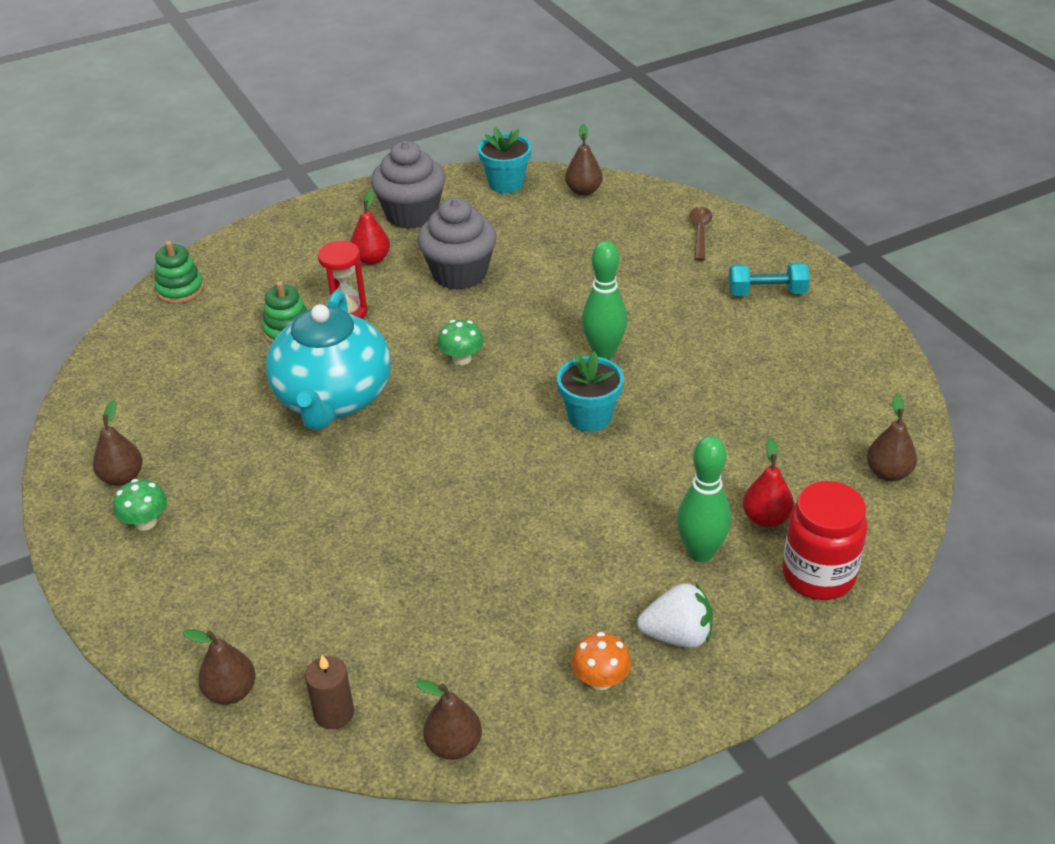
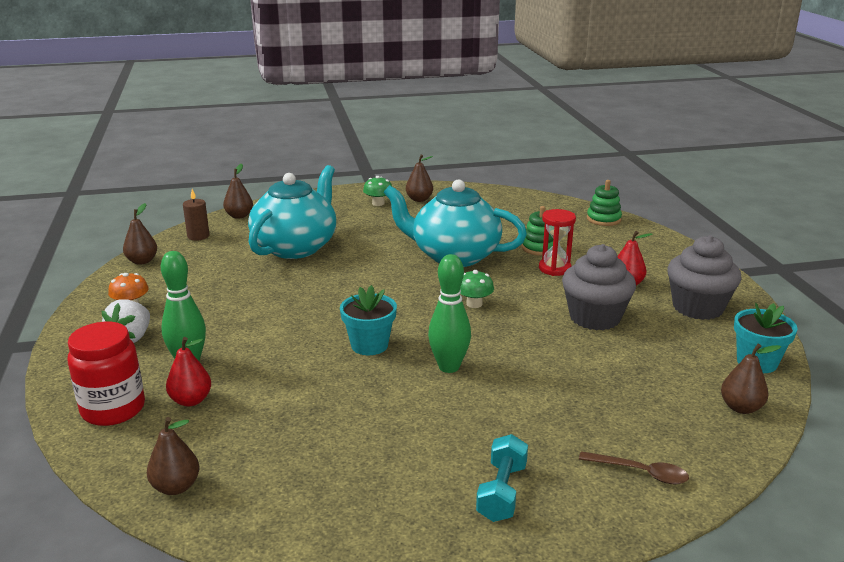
camera: 105 degrees right, 15 degrees down
none -> turquoise teapot [248,165,336,259]

